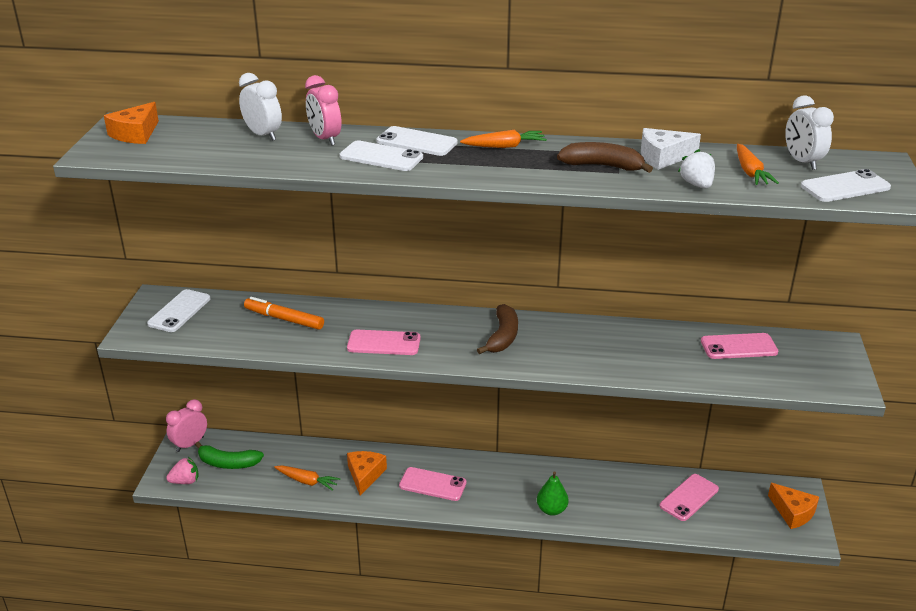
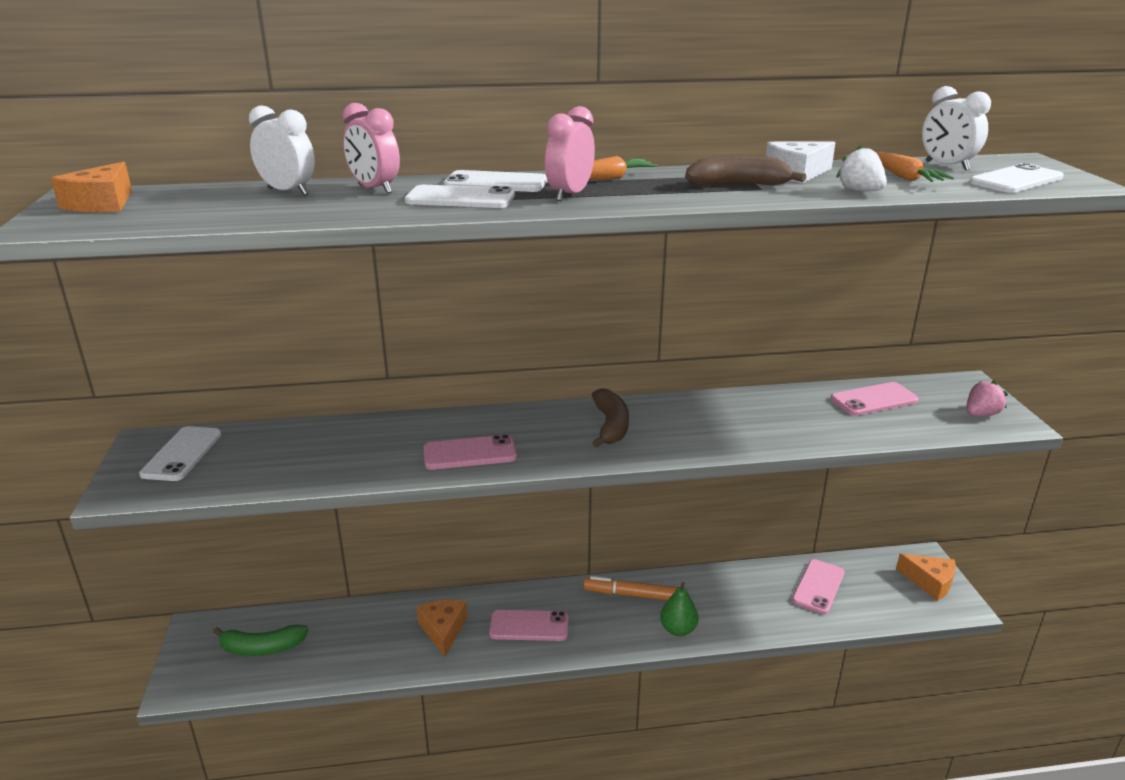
camera: 15 degrees left, 5 degrees down
pink clock [166,399,207,452] -> pink clock moved to [545,106,595,201]
pink strawberry [166,457,198,484] -> pink strawberry moved to [966,380,1008,416]
orange marker [244,297,324,330] -> orange marker moved to [583,576,678,600]
orange carrot [274,465,340,491] -> none

